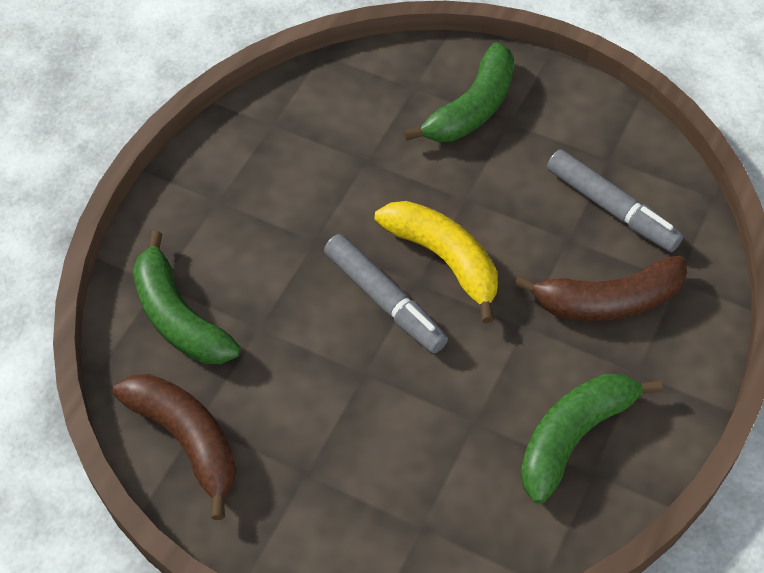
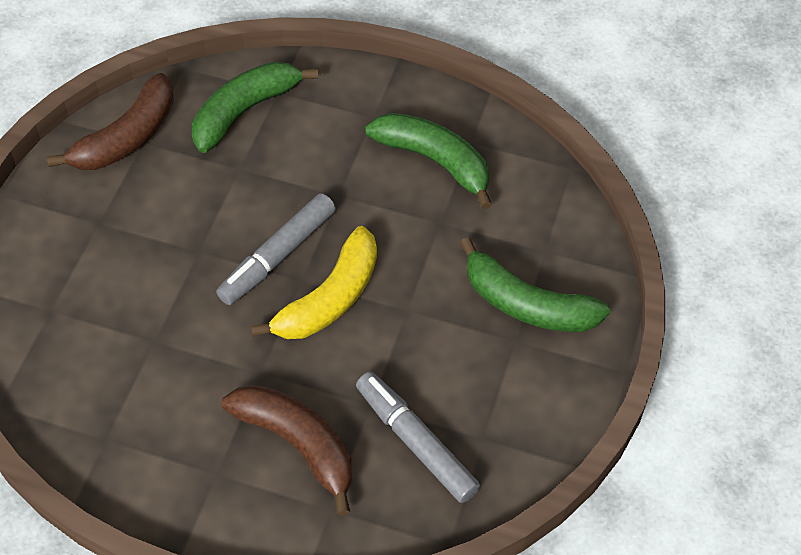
camera: 80 degrees right, 0 degrees up
brown banana [515,256,687,321] -> brown banana turned 150 degrees clockwise [222,385,352,516]
green banana [520,374,663,504] -> green banana moved to [365,113,492,209]
grey marker [547,149,683,252] -> grey marker turned 105 degrees clockwise [356,372,480,503]

